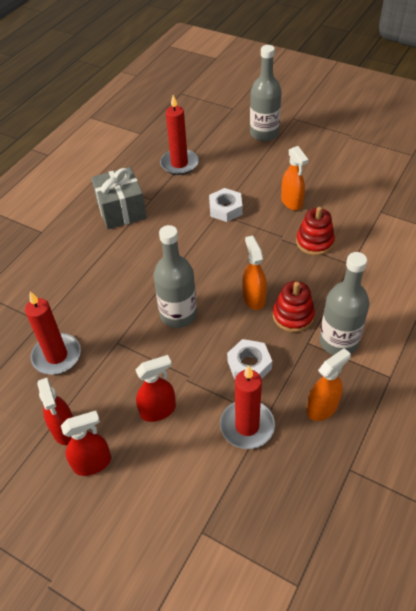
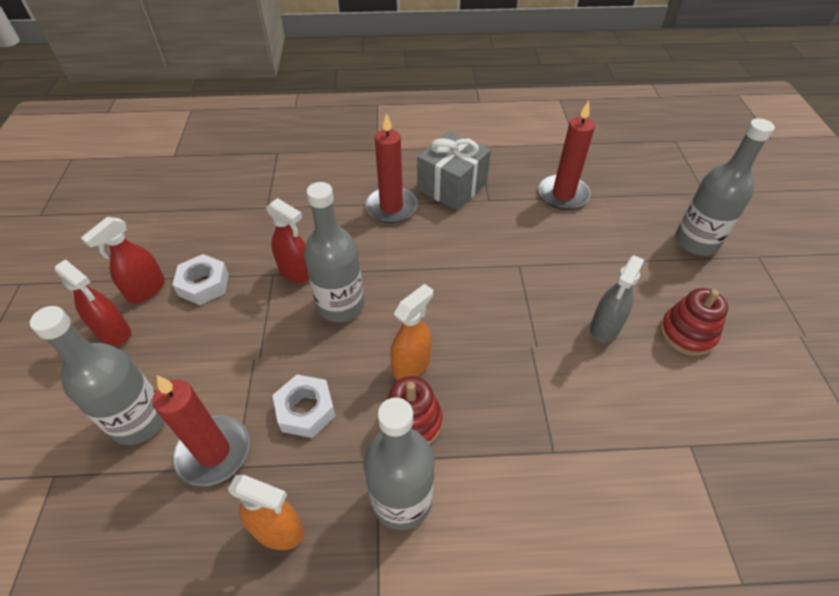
camera: 55 degrees right, 0 degrees up
red candle [25,291,81,375] -> red candle moved to [365,113,418,223]
red spray bottle [136,355,176,422] -> red spray bottle moved to [266,198,309,283]
white nut [209,188,242,222] -> white nut moved to [173,254,229,305]
orange spray bottle [281,146,309,210] -> grey spray bottle [590,255,645,343]
red stacking toy [296,207,335,255] -> red stacking toy moved to [660,288,728,356]
none -> grey bottle [30,306,164,445]

